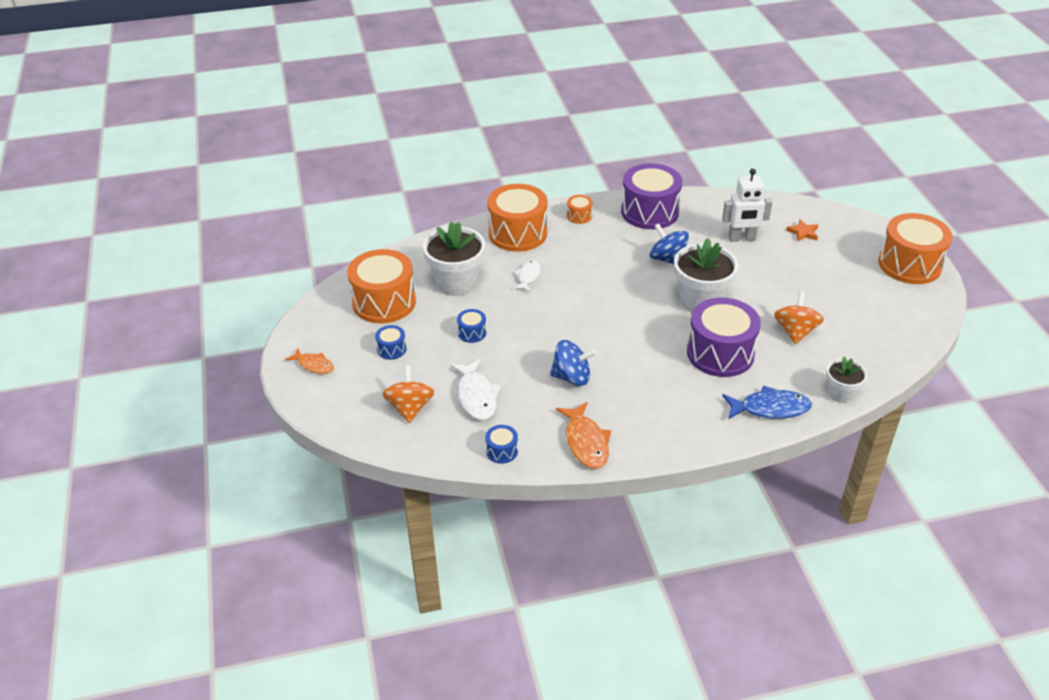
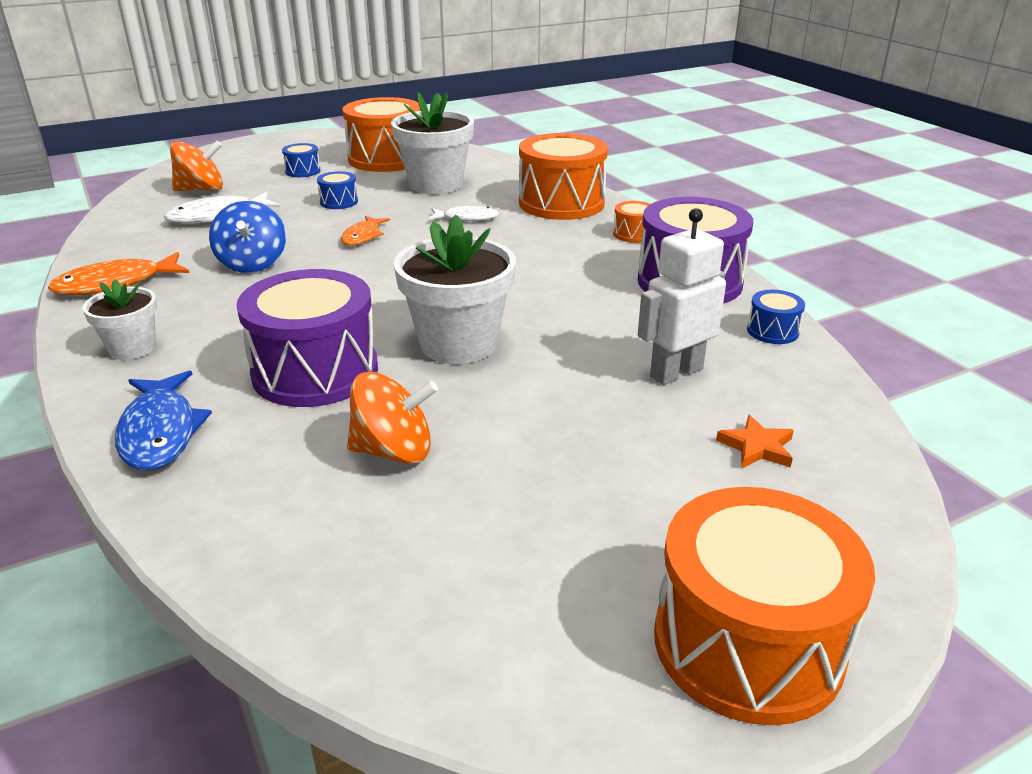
camera: 75 degrees right, 10 degrees down
orange fish [285,348,334,374] -> orange fish moved to [341,216,390,246]
blue drum [485,425,518,463] -> blue drum moved to [747,290,805,344]
blue spinning top [650,223,689,264] -> none
white robot [722,169,772,242] -> white robot turned 75 degrees clockwise [638,208,726,385]
white flower pot [826,357,867,403] -> white flower pot moved to [82,279,157,360]

